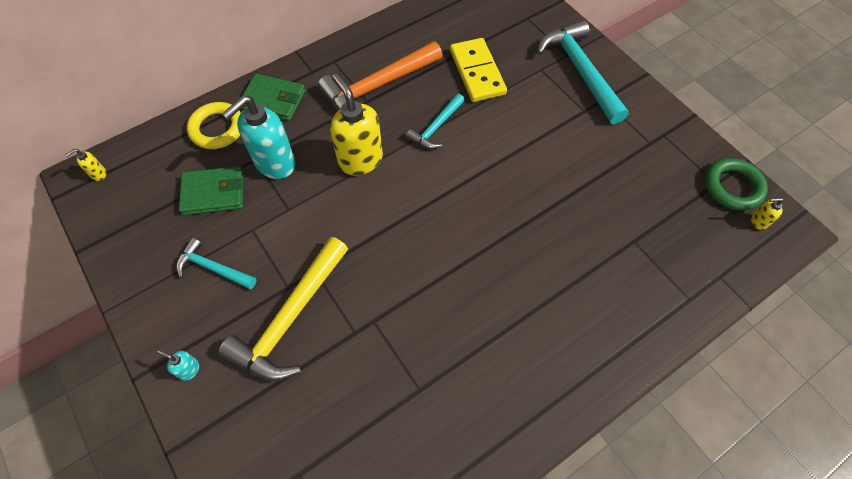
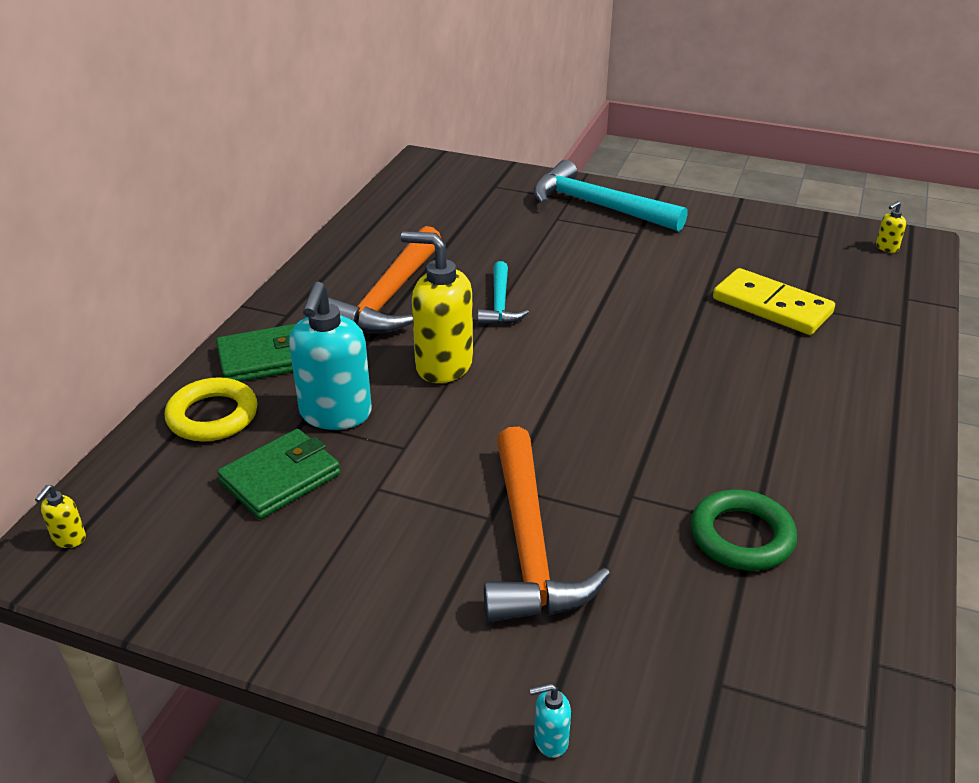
camera: 35 degrees left, 25 degrees down
turquoise soap dispenser [158,350,199,381] -> turquoise soap dispenser moved to [530,683,571,758]
turquoise hammer [176,238,257,289] -> none
yellow hammer [218,237,348,381] -> orange hammer [484,427,610,622]
yellow domino [450,38,507,102] -> yellow domino moved to [713,268,835,335]
green ring [705,158,768,210] -> green ring moved to [691,489,797,571]

